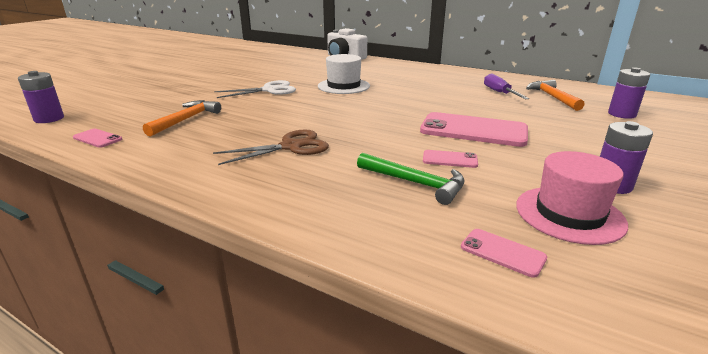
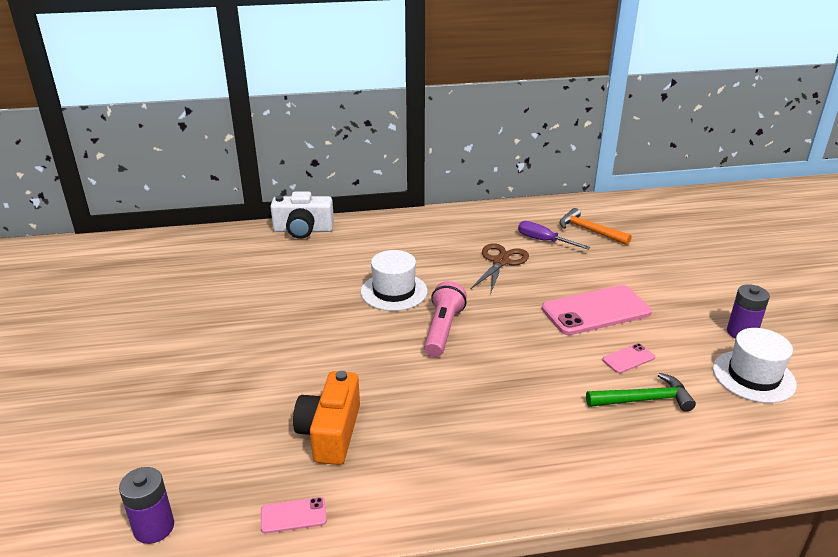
camera: 40 degrees left, 5 degrees up
orange hammer [143,100,221,137] -> orange camera [293,371,360,465]
brown scissors [213,130,329,165] -> brown scissors moved to [471,243,529,295]
white scissors [214,80,296,98] -> none
pink phone [461,229,547,278] -> none
pink hat [516,151,628,245] -> white hat [713,328,797,403]
purple battery [608,67,650,119] -> none
none -> pink flashlight [424,281,467,357]

